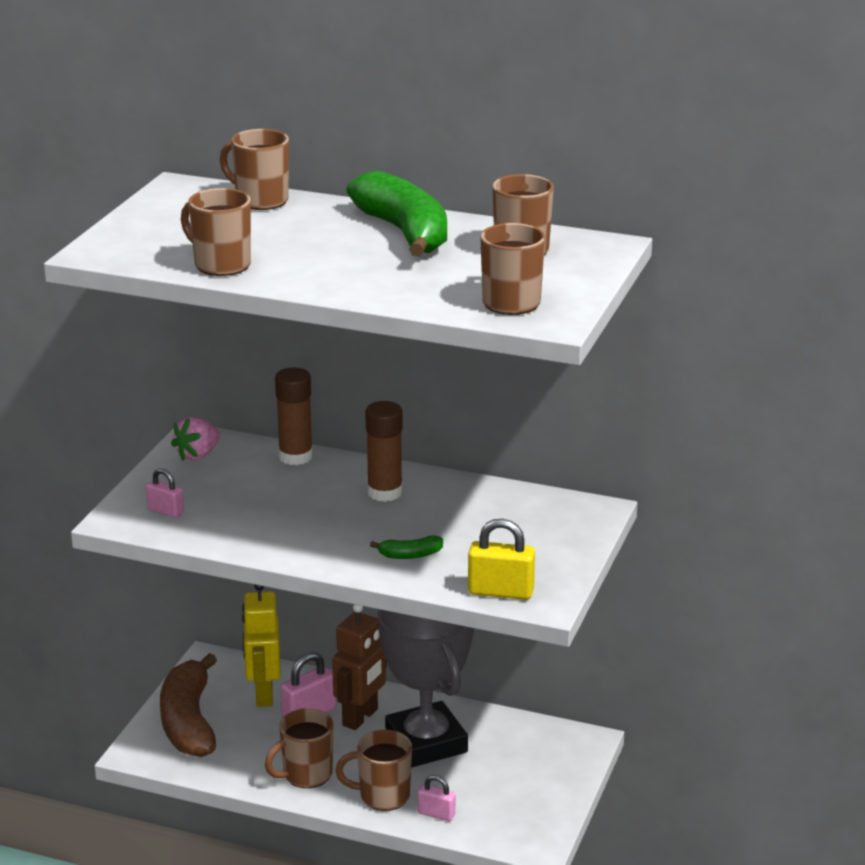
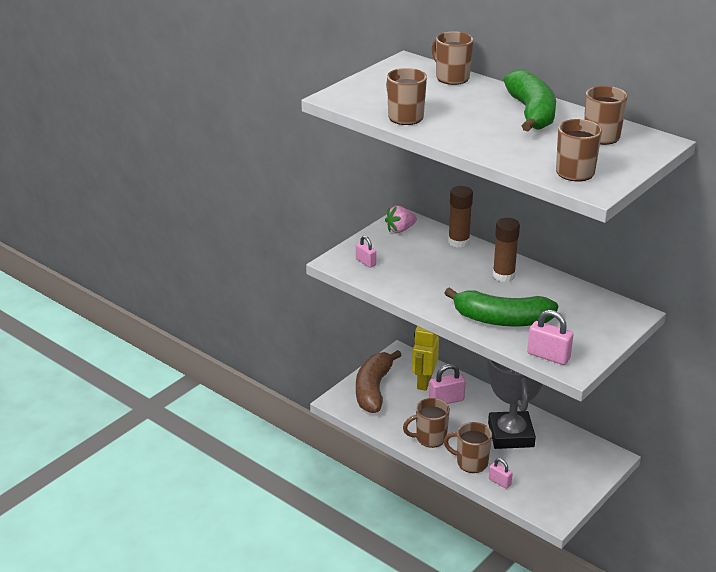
camera: 20 degrees right, 5 degrees up
brown robot [332,604,387,730] -> none
green banana [370,535,443,559] -> green banana [444,287,558,327], size x2.40
yellow padlock [468,519,535,600] -> pink padlock [527,310,574,365]

